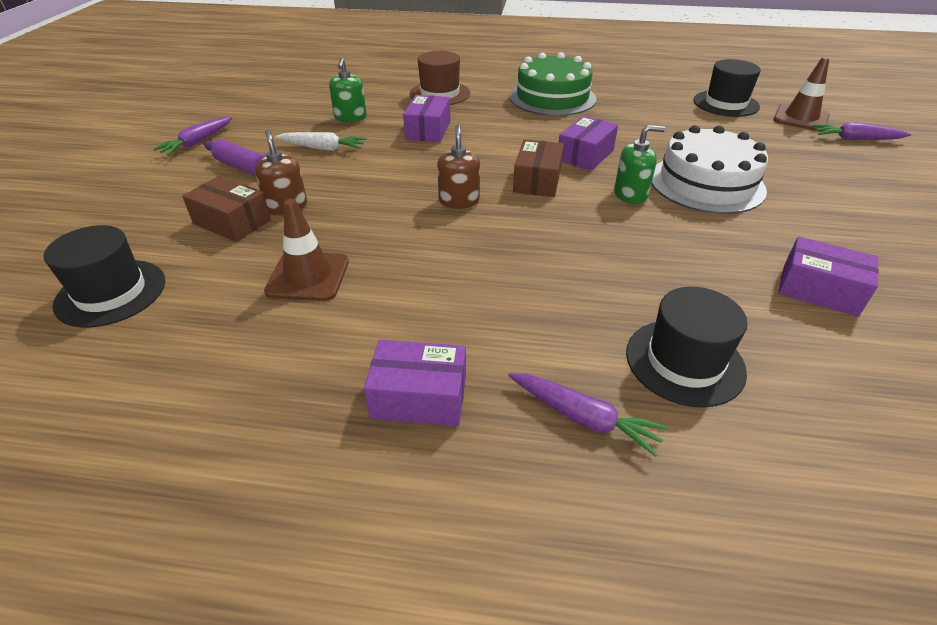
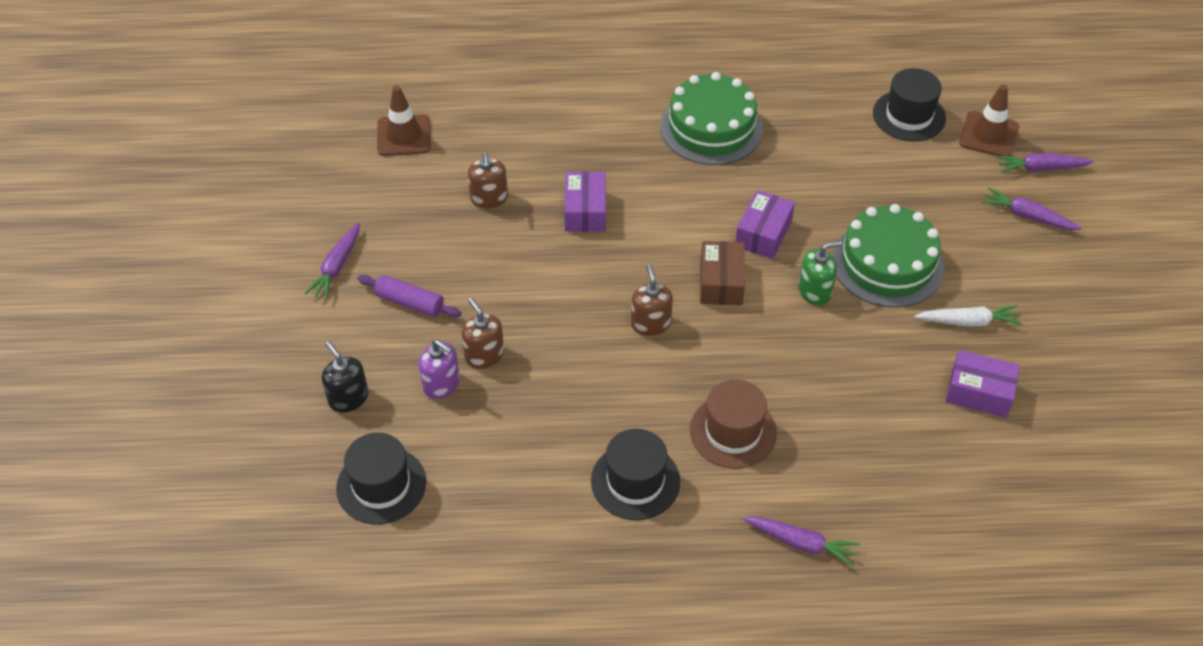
camera: 10 degrees left, 10 degrees up
brown box [182,176,271,242] -> purple soap dispenser [419,340,460,399]
brown traffic cone [264,199,349,301] -> brown traffic cone moved to [377,85,431,156]
white carrot [275,132,367,151] -> white carrot moved to [915,305,1022,327]
green soap dispenser [329,58,367,122] -> brown soap dispenser [468,152,508,209]
purple box [364,339,466,426] -> none
brown hat [410,51,470,105] -> brown hat moved to [690,380,777,469]
black hat [626,287,748,407] -> black hat moved to [591,429,680,520]
white cake [652,125,768,214] -> green cake [832,204,944,308]
none -> black soap dispenser [322,341,369,412]
none -> purple carrot [982,187,1082,230]

